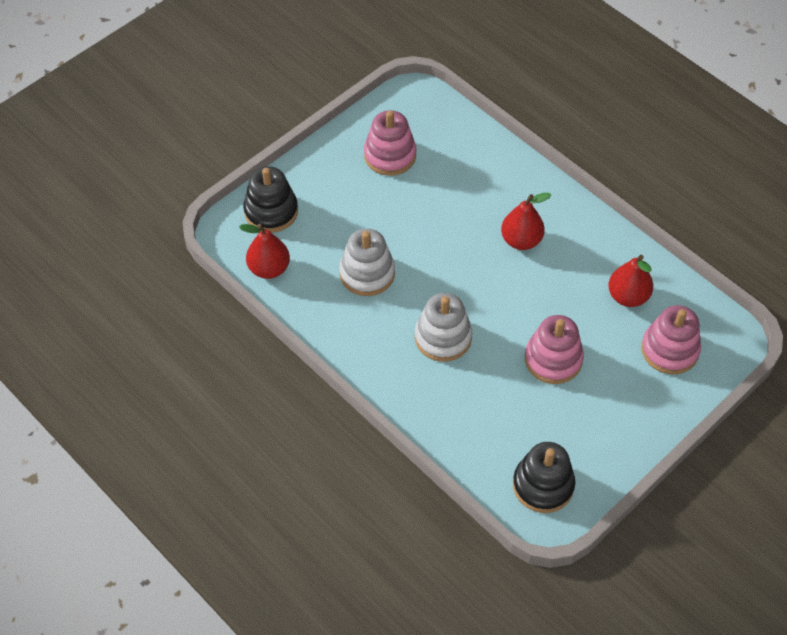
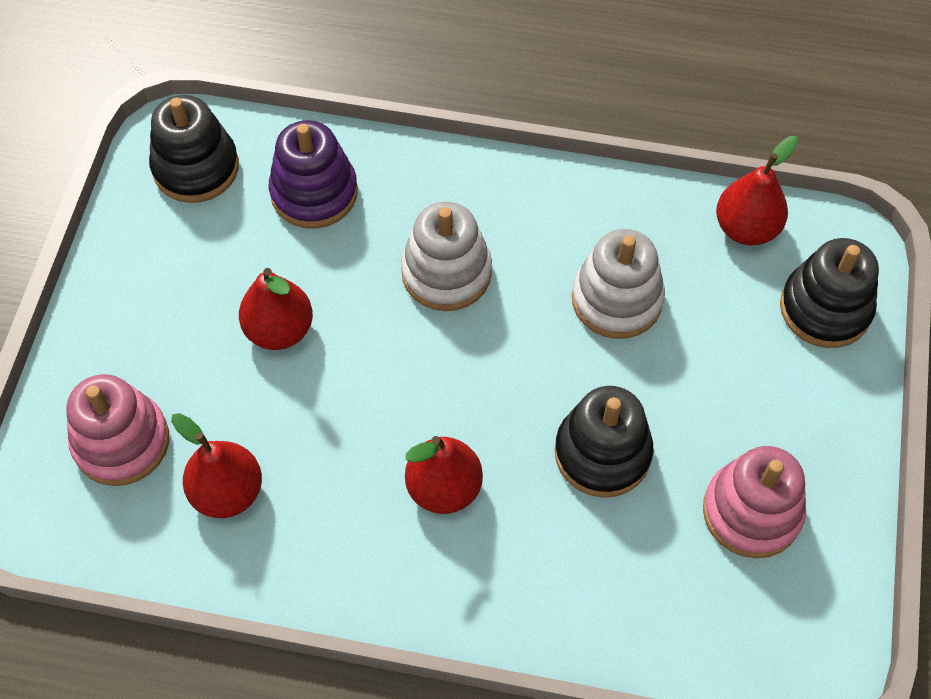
camera: 145 degrees right, 5 degrees up
pink stacking toy [525,315,584,384] -> red pear [239,268,313,350]
none -> purple stacking toy [269,120,358,229]
none -> black stacking toy [555,386,653,498]

